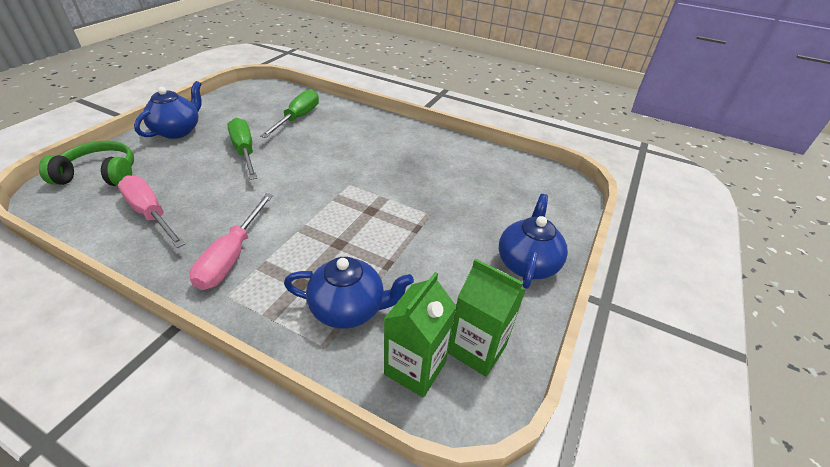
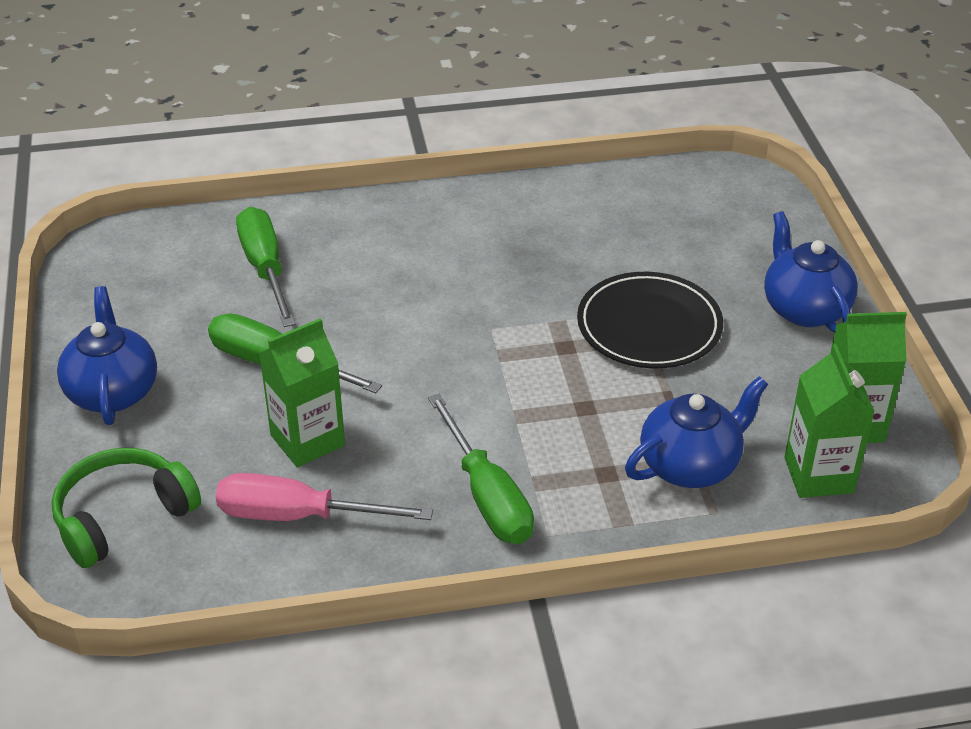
camera: 35 degrees left, 0 degrees up
pink screwdriver [190,193,273,290] -> green screwdriver [428,394,534,544]
none -> green carton [259,318,345,467]
none -> black plate [577,272,723,369]

